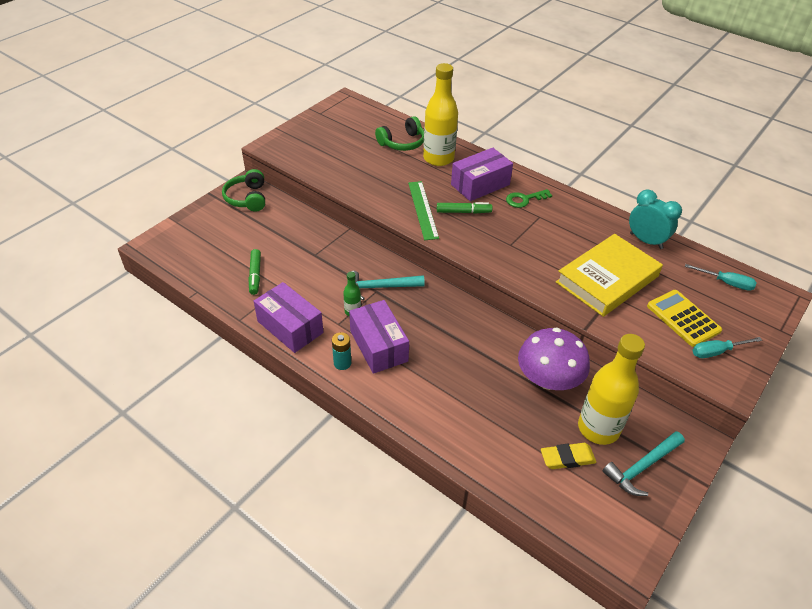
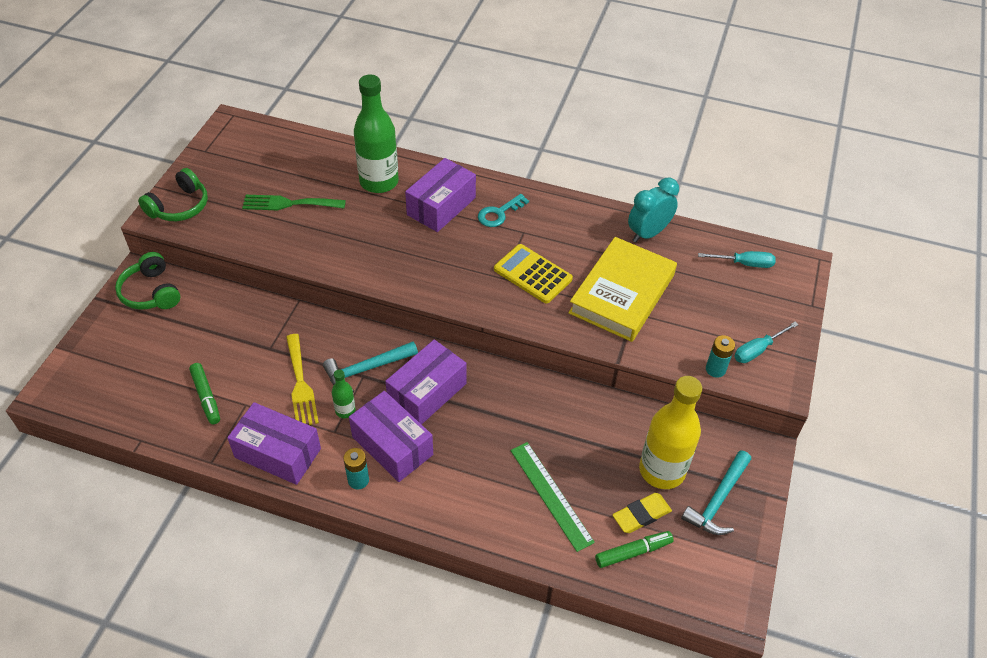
camera: 20 degrees left, 5 degrees up
green headphones [375,116,424,151] -> green headphones moved to [138,168,208,221]
green ruler [408,181,439,240] -> green ruler moved to [510,442,595,552]
yellow bottle [423,63,458,166] -> green bottle [354,75,399,193]
green marker [437,202,492,214] -> green marker moved to [595,531,674,568]
green key [506,189,553,208] -> turquoise key [478,194,529,227]
purple mushroom [518,327,590,390] -> none
turquoise clock [629,190,682,249] -> turquoise clock turned 60 degrees counterclockwise [628,178,679,243]
yellow calculator [647,290,722,347] -> yellow calculator moved to [494,244,573,304]
none -> green fork [242,195,346,210]
none -> yellow fork [286,334,319,425]
none -> purple box [385,339,467,425]
none -> turquoise battery [706,335,735,378]

